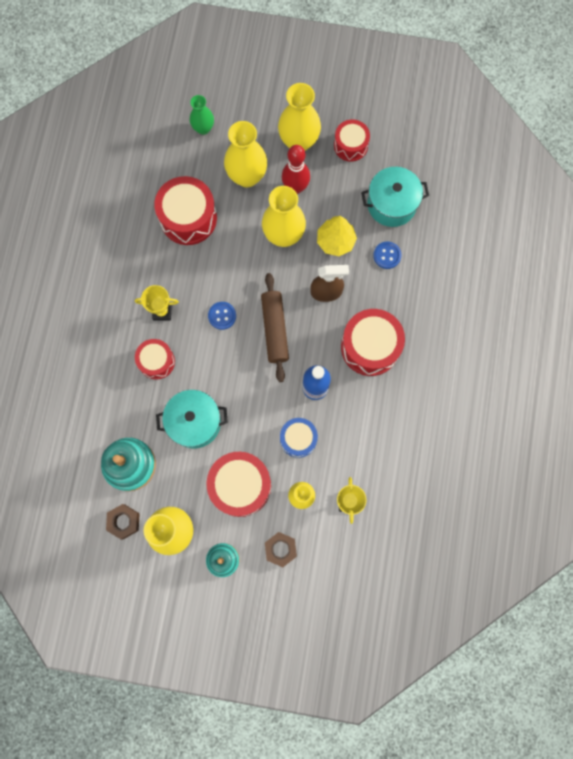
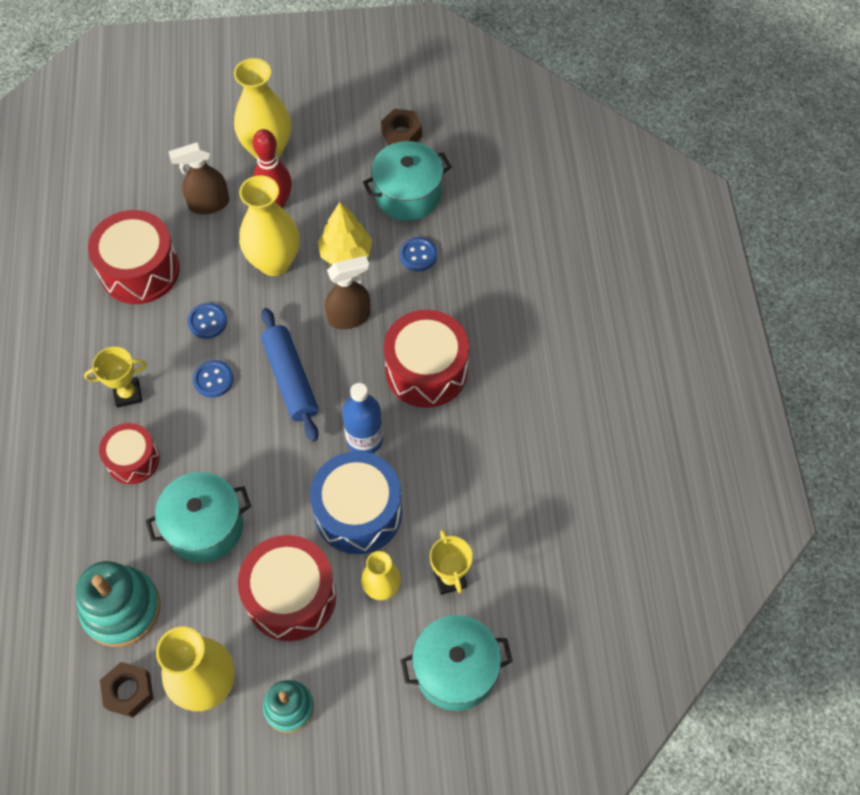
camera: 15 degrees left, 15 degrees down
green vase [190,95,214,135] -> none
yellow vase [224,121,267,187] -> brown spray bottle [168,142,229,214]
brown rolling pin [261,273,289,382] -> blue rolling pin [261,308,319,442]
brown nut [265,532,297,567] -> brown nut moved to [381,109,422,146]
blue drum [280,418,318,458] -> blue drum [310,451,402,554], size x1.64
red drum [334,120,370,162] -> none
none -> blue button [187,303,227,339]
none -> turquoise pot [401,615,513,711]

